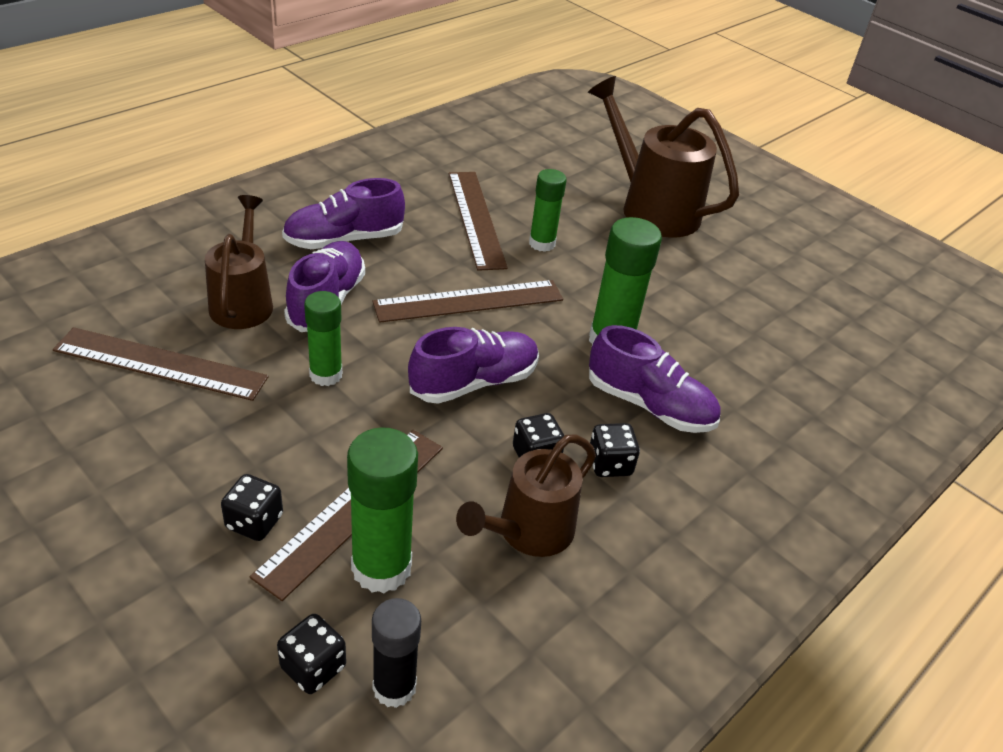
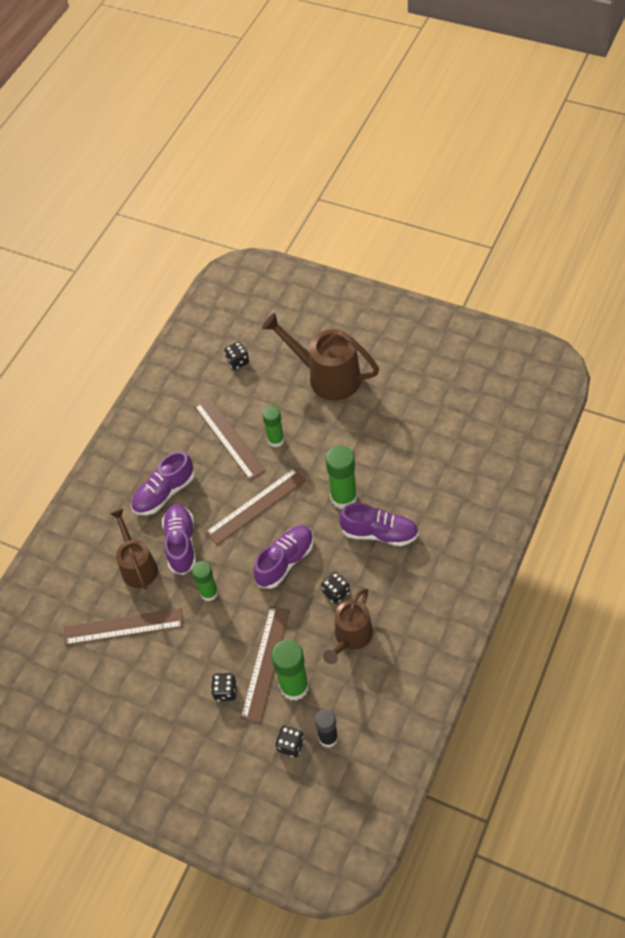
camera: 10 degrees left, 15 degrees up
black dice [590,423,640,477] -> black dice moved to [224,342,249,370]

